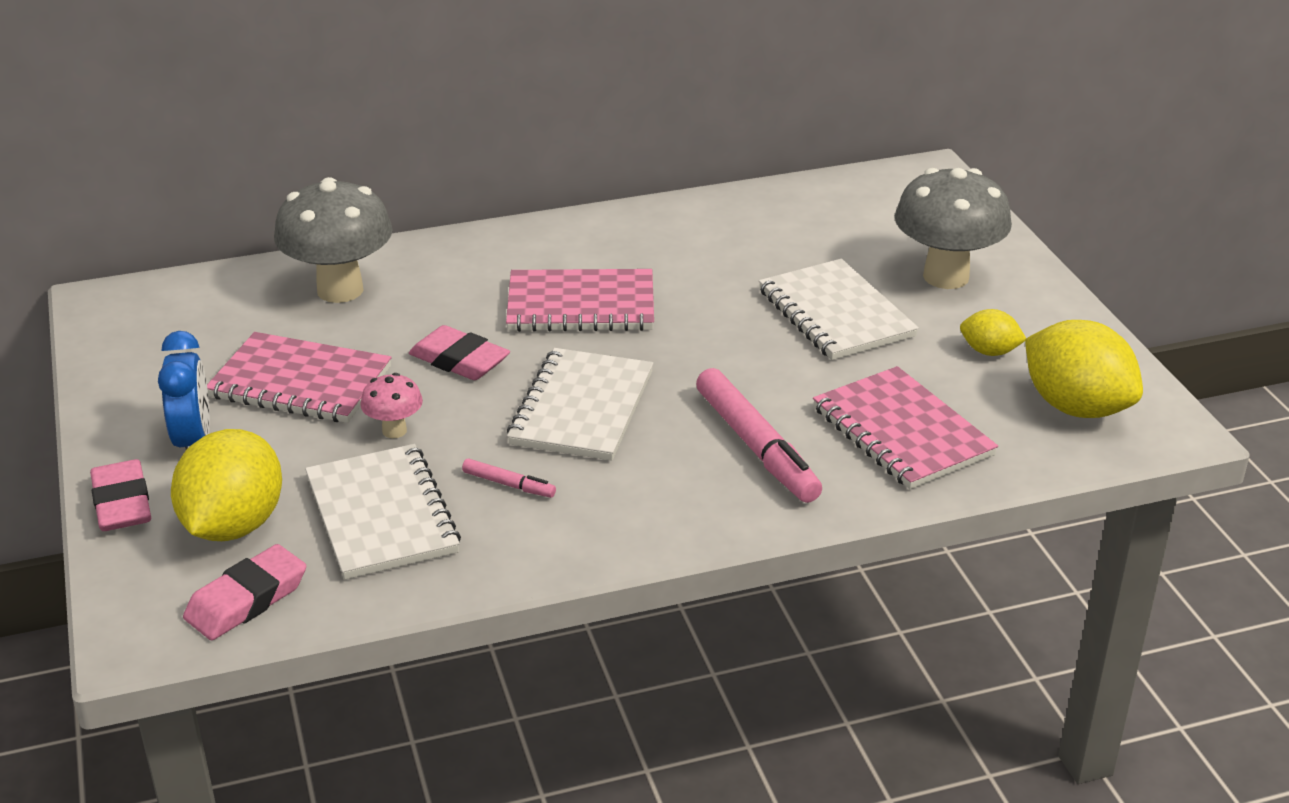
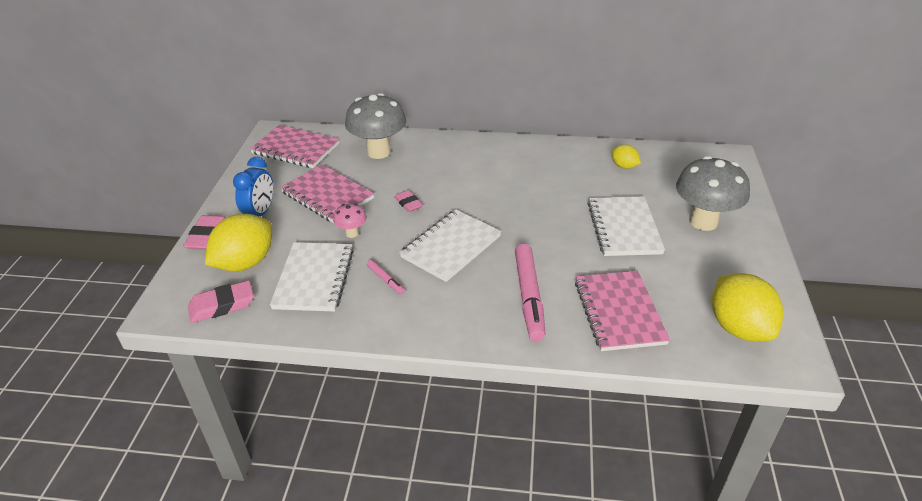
camera: 25 degrees right, 5 degrees up
pink eraser [409,325,510,380] -> pink eraser [394,190,423,212], size x0.65
pink notebook [506,269,654,332] -> pink notebook moved to [250,125,339,168]
yellow lemon [960,309,1026,356] -> yellow lemon moved to [611,144,641,169]

